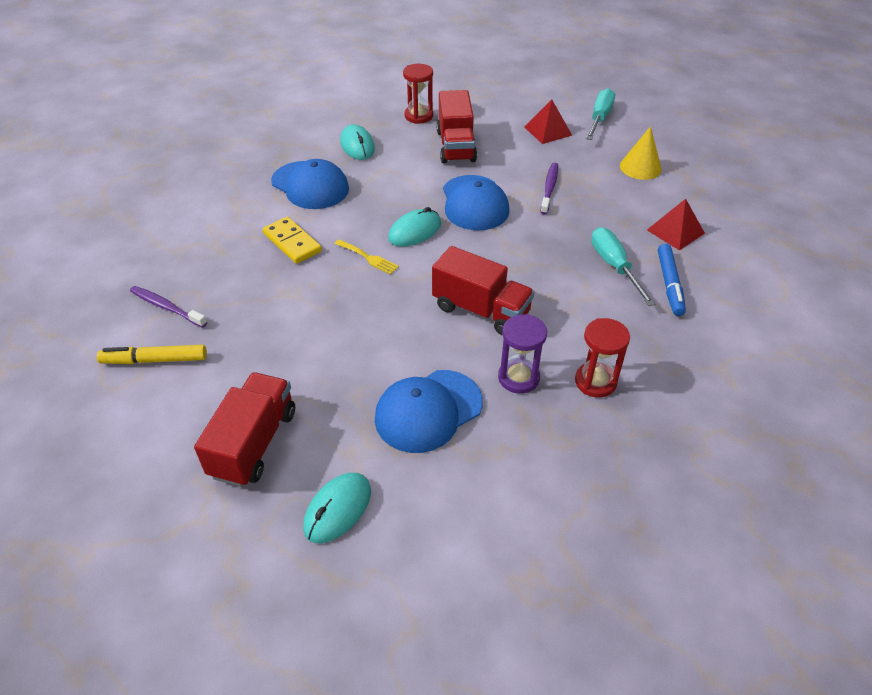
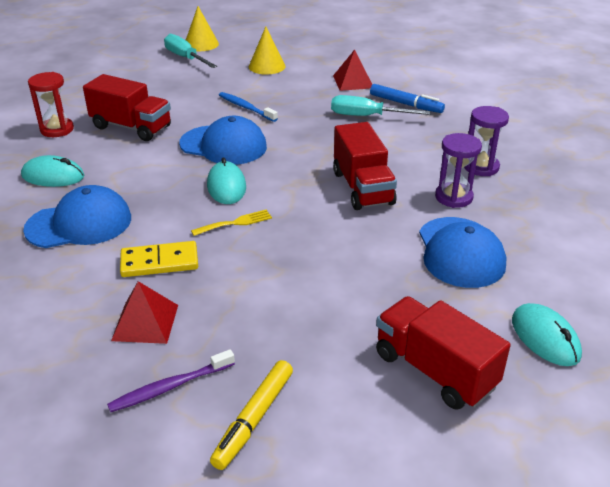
camera: 60 degrees left, 10 degrees down
red truck [432,246,535,336] -> red truck turned 105 degrees clockwise [333,122,397,210]
red pyramid [524,100,572,144] -> red pyramid moved to [111,281,178,344]
purple toothbrush [540,163,558,214] -> blue toothbrush [219,92,278,122]
red hourglass [575,318,630,398] -> purple hourglass [464,106,509,176]
none -> yellow cone [186,6,219,51]

